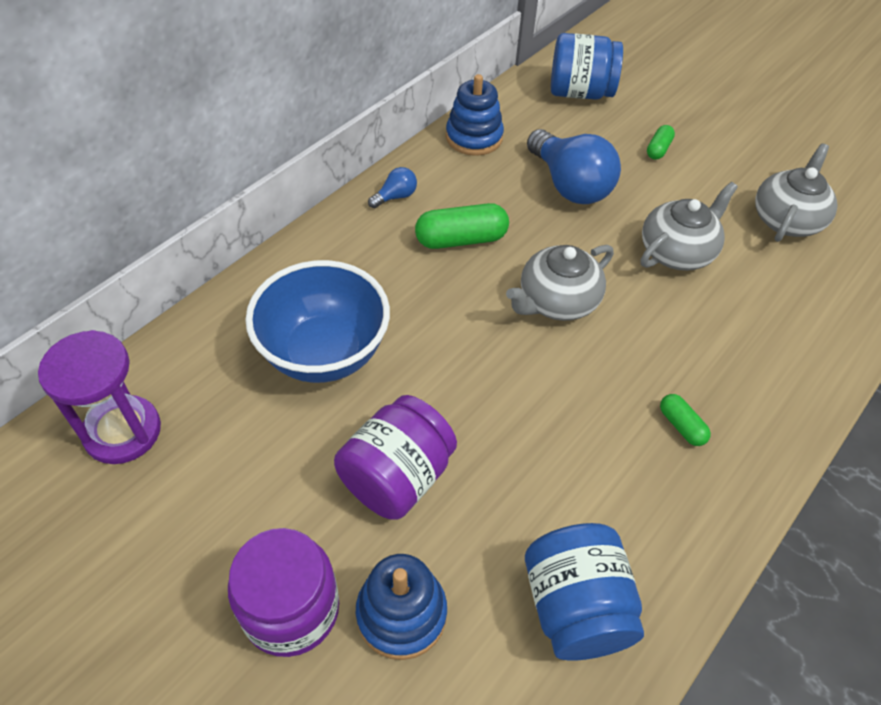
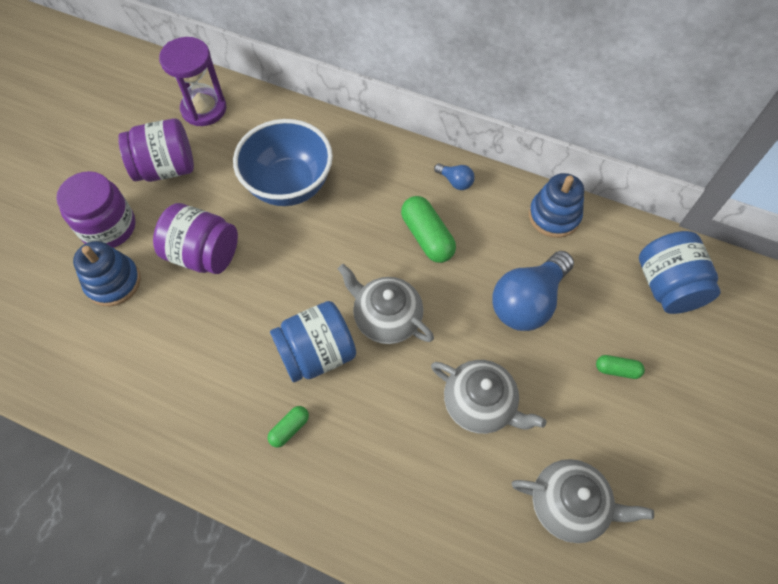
camera: 75 degrees right, 10 degrees up
blue jar [525,523,644,661] -> blue jar moved to [270,301,356,382]
none -> purple jar [118,118,194,182]

